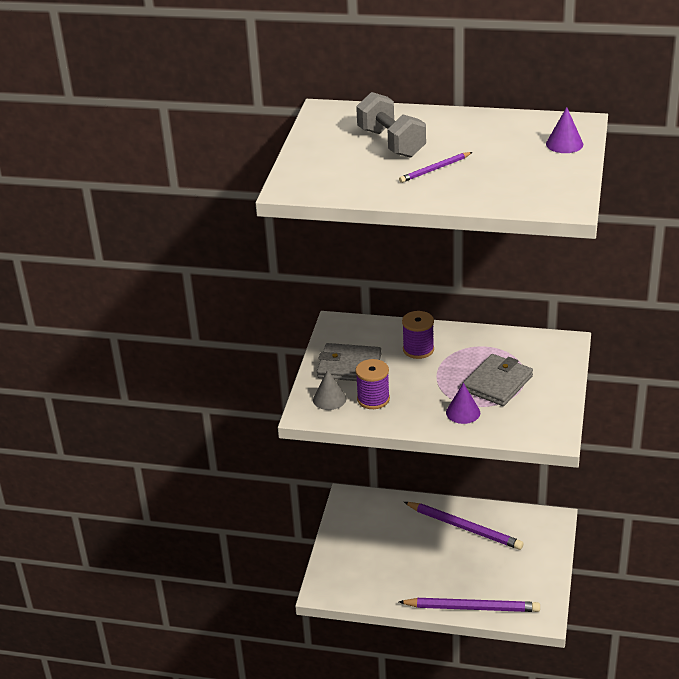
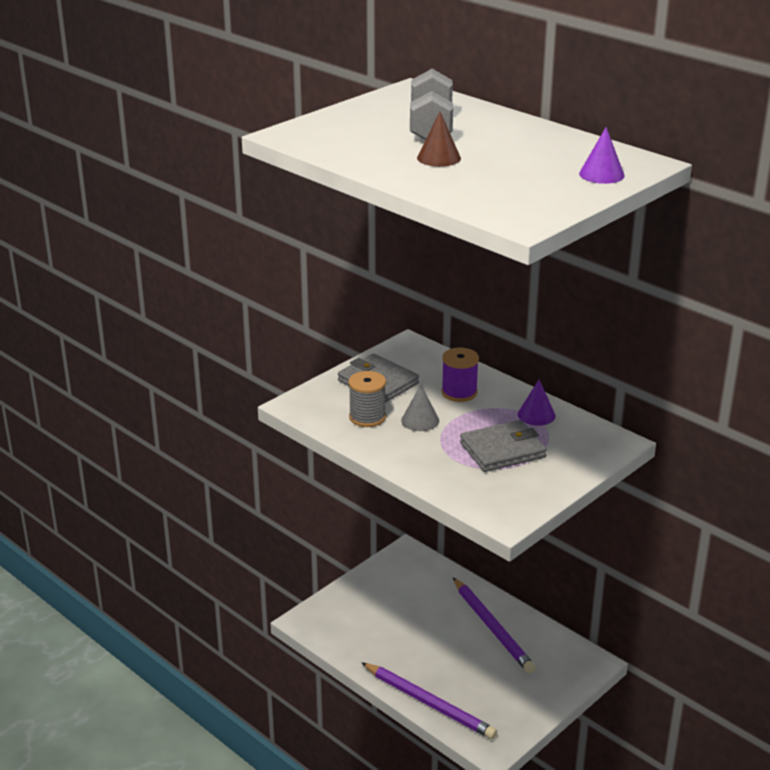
camera: 30 degrees right, 5 degrees down
grey cone [313,370,346,410] -> grey cone moved to [401,385,439,431]
purple spool [355,359,390,409] -> grey spool [348,371,386,427]
purple pencil [399,152,472,183] -> brown cone [417,112,461,167]
purple cone [446,383,480,424] -> purple cone moved to [518,380,556,426]

